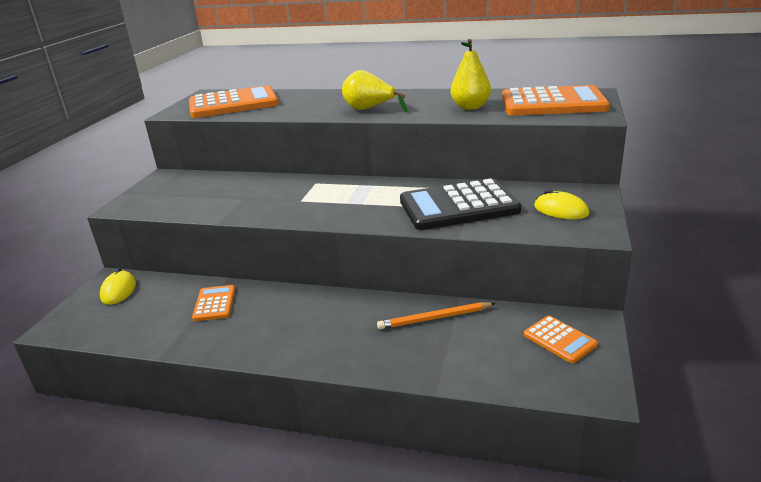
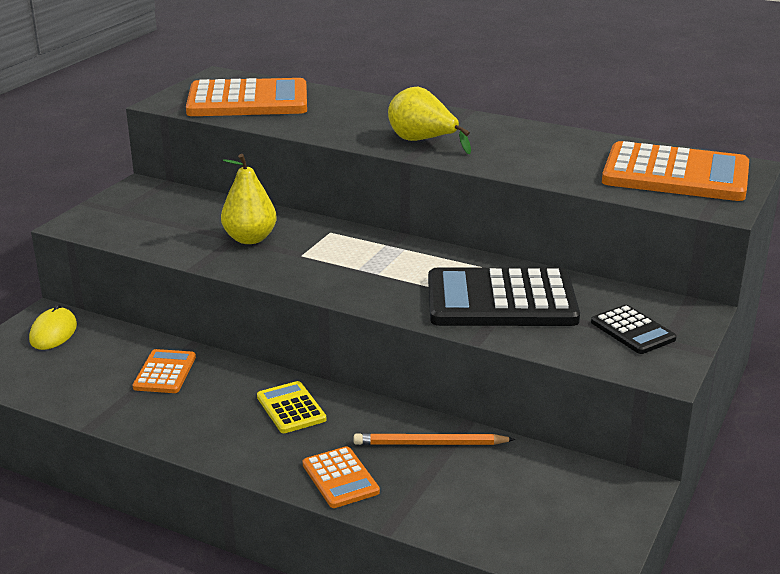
camera: 10 degrees right, 0 degrees up
yellow pear [451,39,491,110] -> yellow pear moved to [221,154,277,244]
orange calculator [524,316,598,363] -> orange calculator moved to [303,446,380,508]
yellow mouse [534,189,589,219] -> black calculator [591,305,677,354]
none -> yellow calculator [257,381,326,433]

